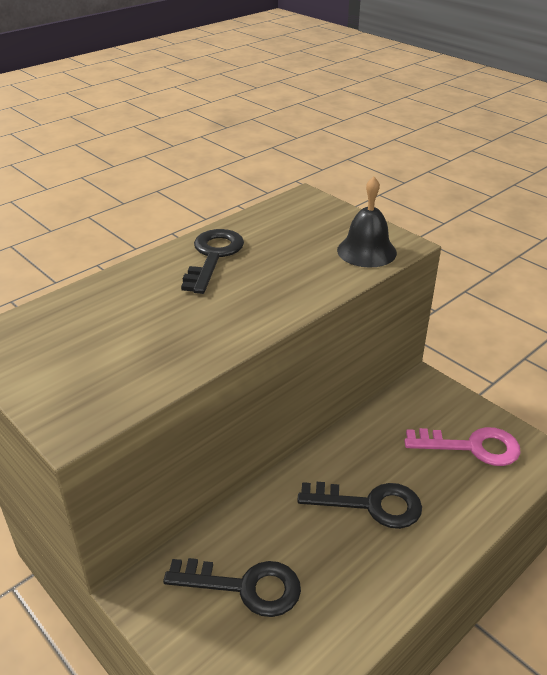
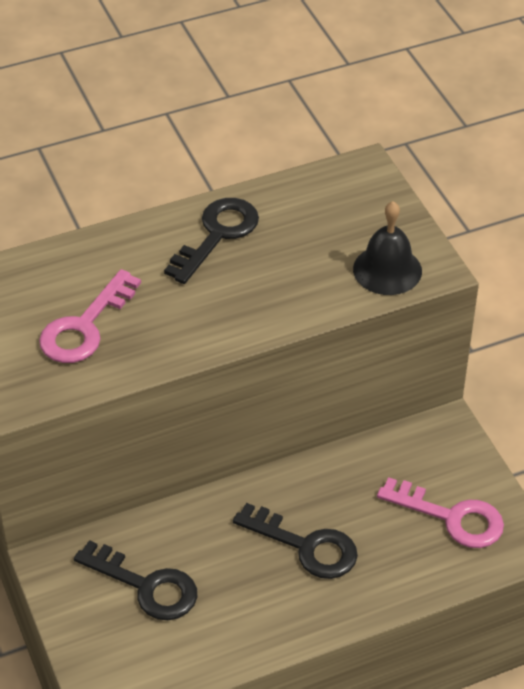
camera: 20 degrees right, 10 degrees up
none -> pink key [39,269,141,363]

